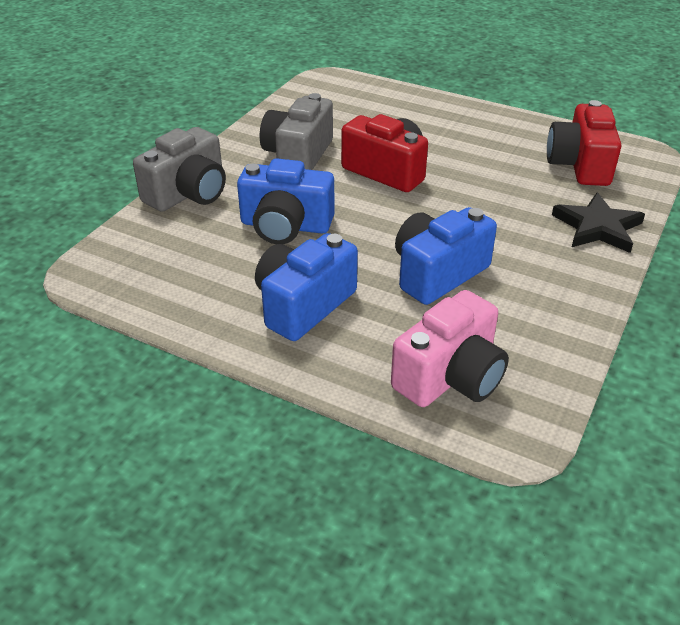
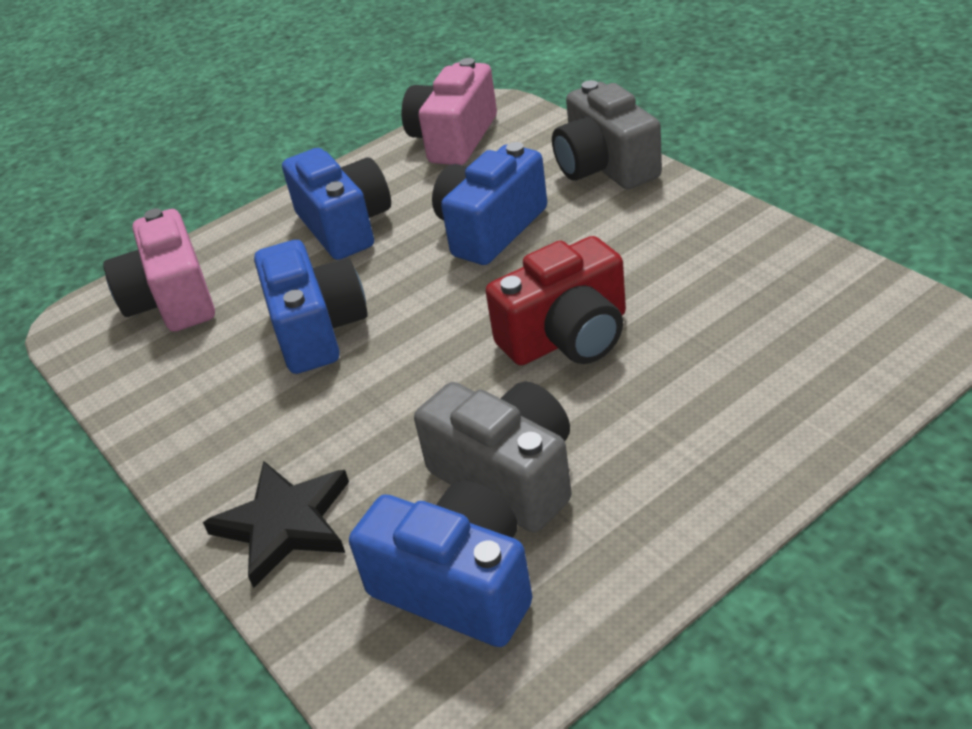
camera: 120 degrees right, 0 degrees up
grey camera [260,93,333,170] -> grey camera moved to [414,381,571,532]
red camera [547,100,621,186] -> blue camera [349,481,533,647]
none -> pink camera [401,58,497,165]

